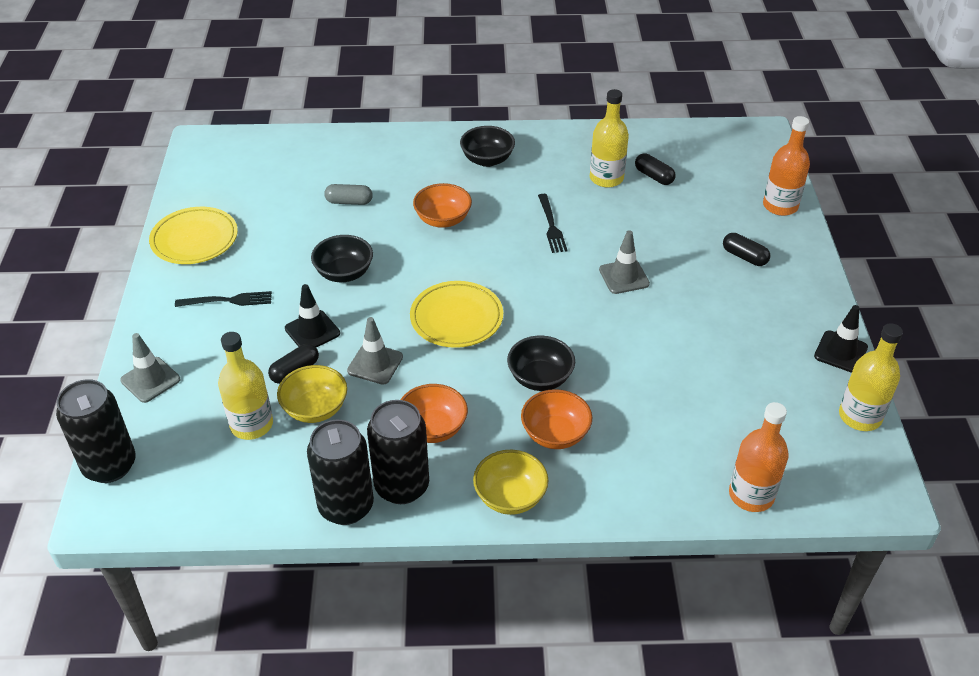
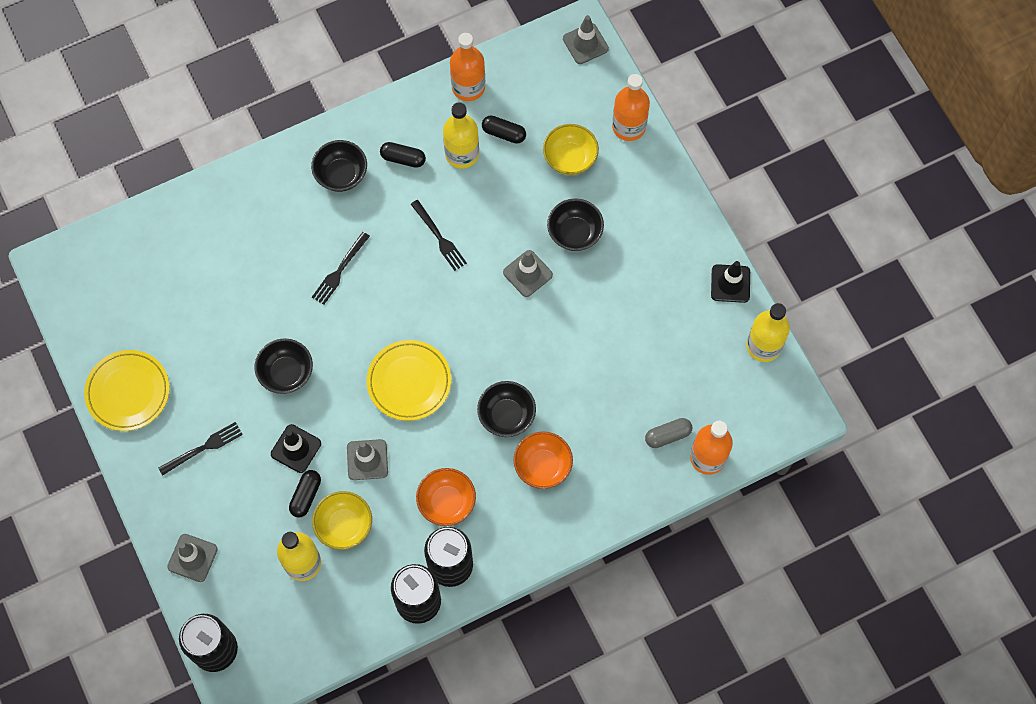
camera: 25 degrees left, 25 degrees up
grey capsule [324,184,373,205] -> grey capsule moved to [645,418,692,448]
orange bowl [413,183,472,228] -> black fork [312,232,370,305]
yellow bowl [473,450,549,515] -> yellow bowl moved to [543,124,599,175]
black capsule [723,233,770,266] -> black capsule moved to [380,142,426,168]
none -> orange bottle [450,33,485,101]
none -> black bowl [547,198,604,251]
none -> grey traffic cone [563,15,609,64]

